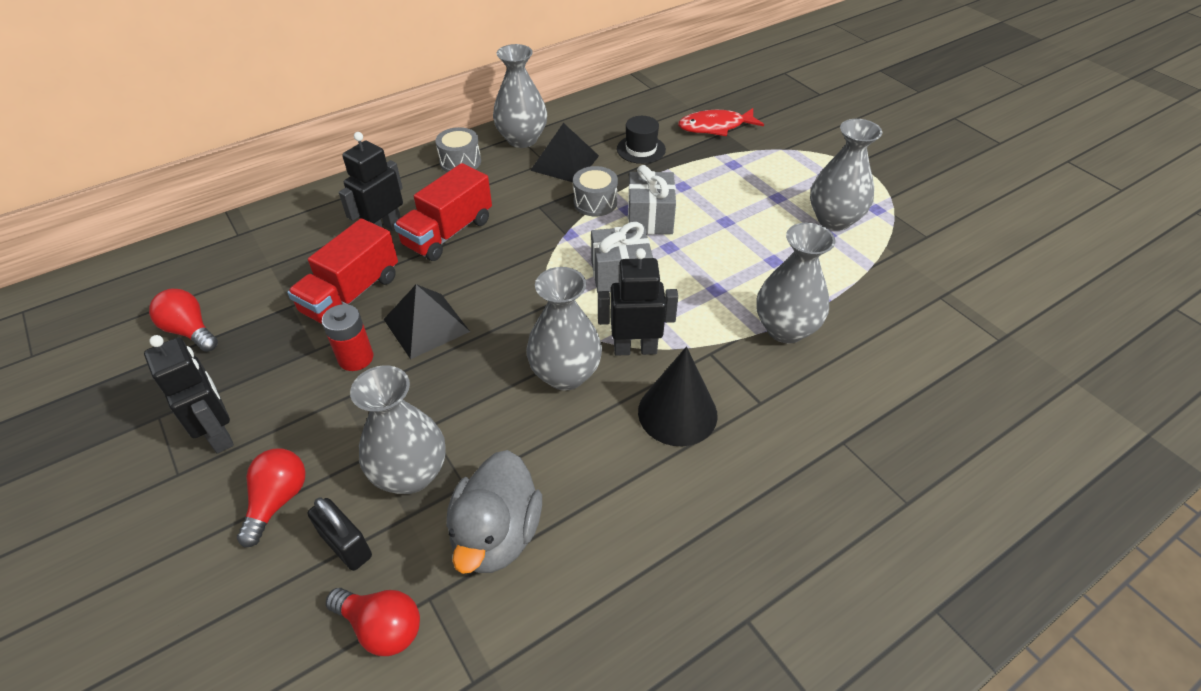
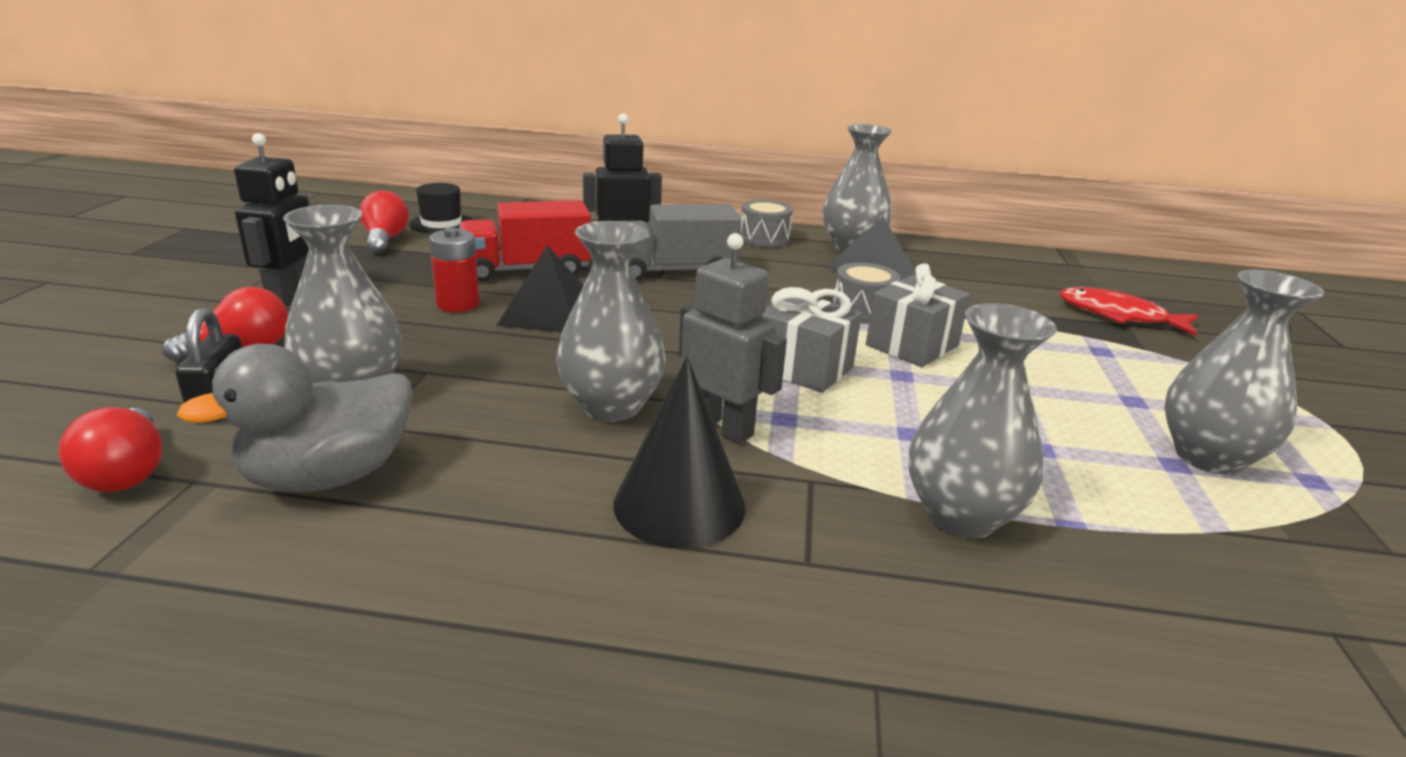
camera: 40 degrees right, 20 degrees down
red truck [394,163,492,261] -> grey truck [622,204,742,281]
black robot [598,248,678,356] -> grey robot [679,233,787,444]
black hat [617,116,666,164] -> black hat moved to [409,183,472,234]

